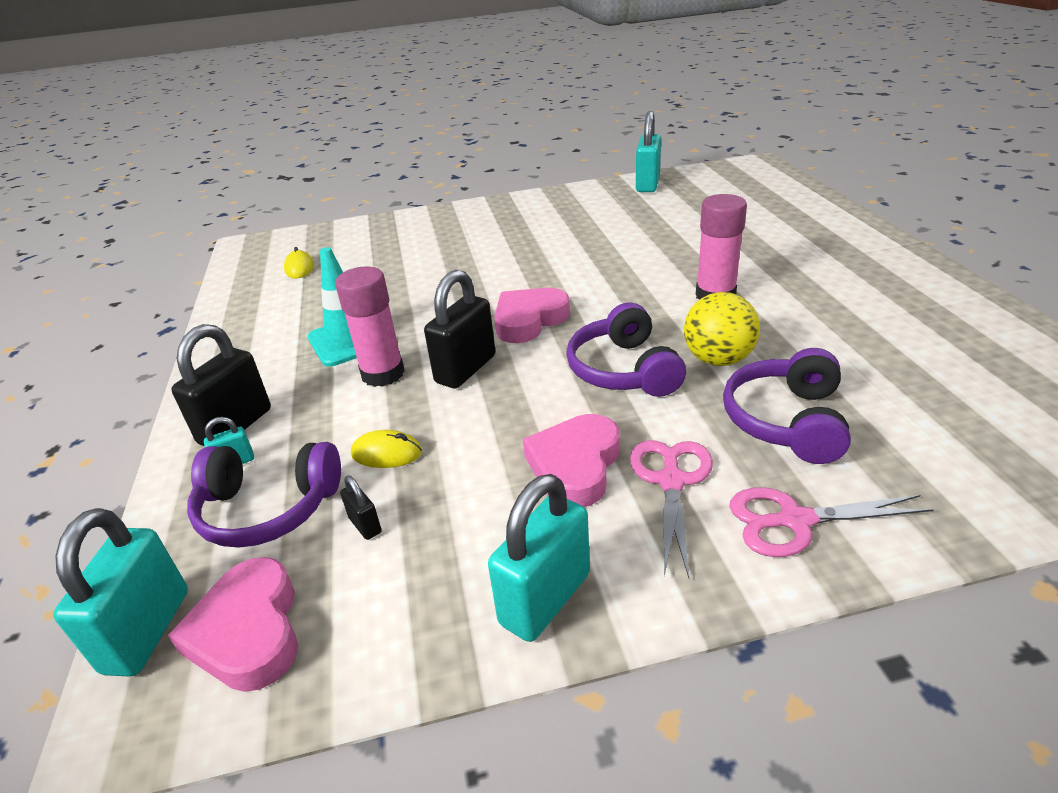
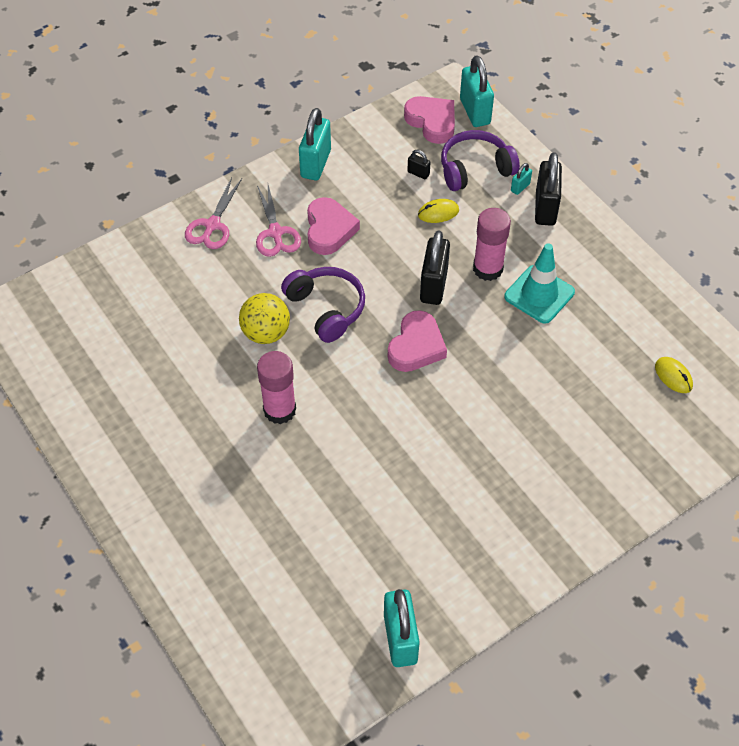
camera: 155 degrees right, 20 degrees up
purple headphones [723,348,851,464] -> none
pink scissors [730,488,934,557] -> pink scissors turned 135 degrees clockwise [185,177,242,249]

